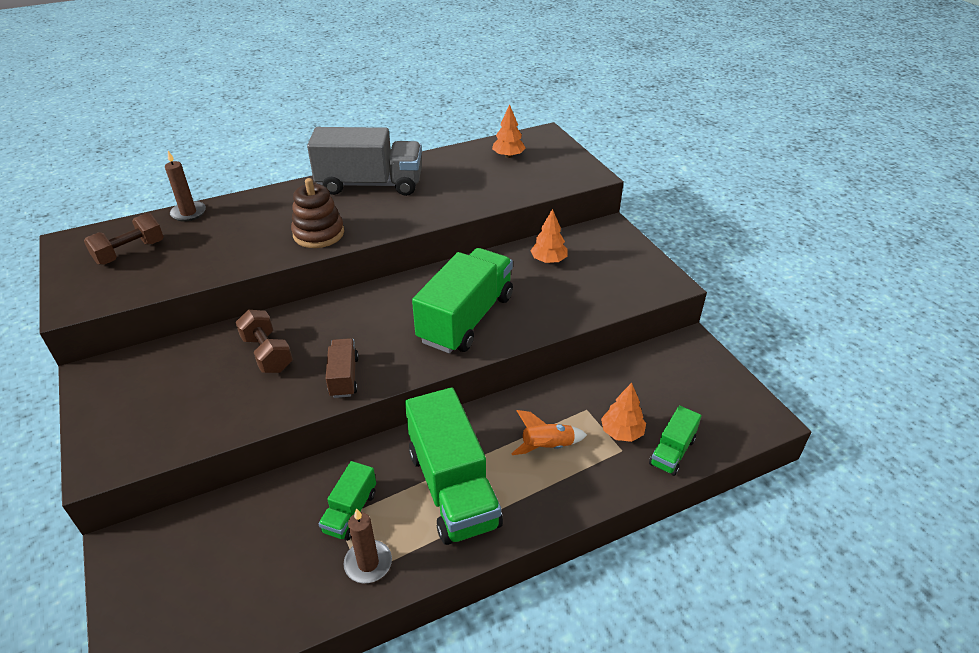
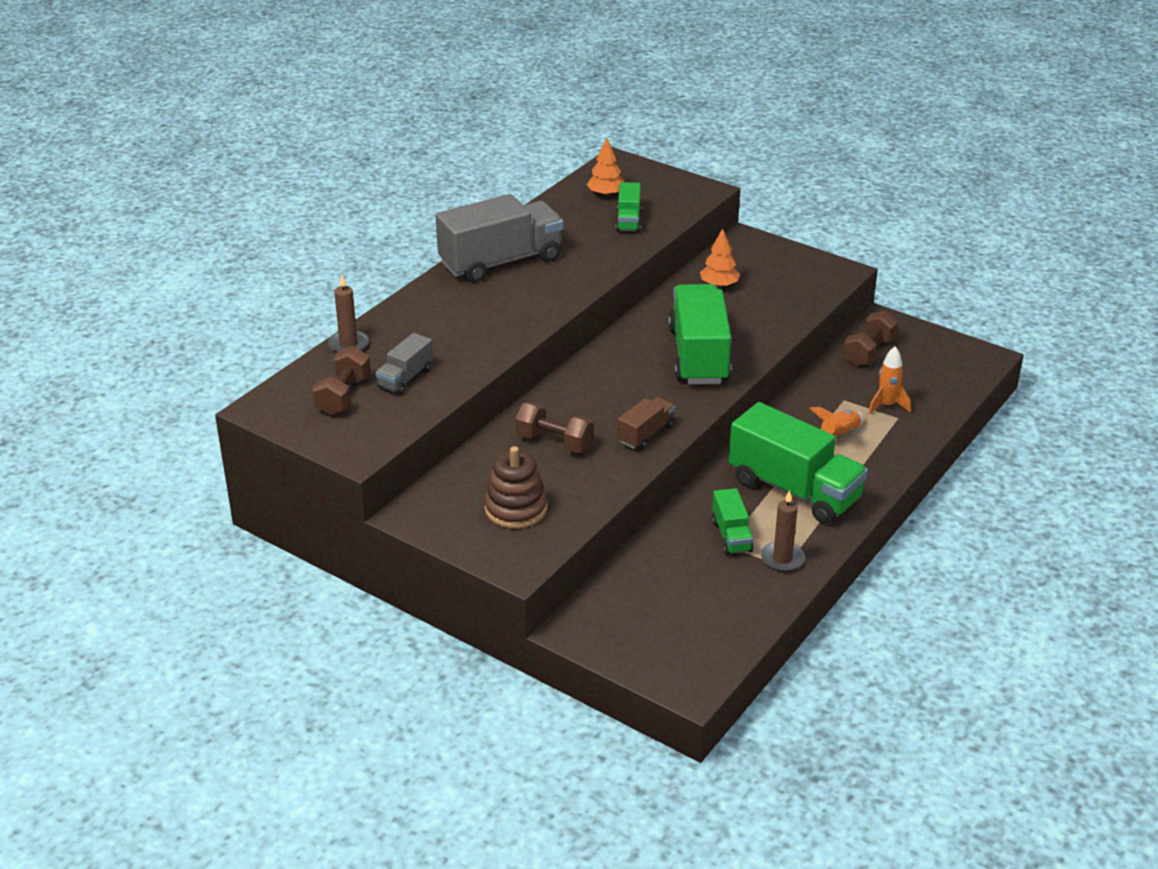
camera: 30 degrees left, 5 degrees down
brown stacking toy [291,178,344,248] -> brown stacking toy moved to [484,446,547,529]
brown truck [326,338,359,398] -> brown truck turned 75 degrees clockwise [618,397,675,450]
orange tree [601,383,646,442] -> orange rocket [868,346,911,415]
green truck [649,405,701,476] -> green truck moved to [616,182,642,233]
none -> grey truck [376,333,433,395]
none -> brown dumbbell [843,311,898,366]

